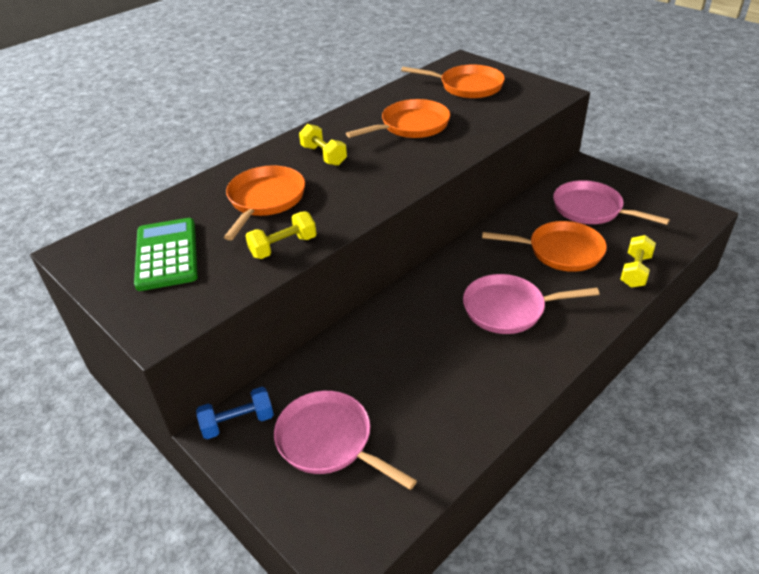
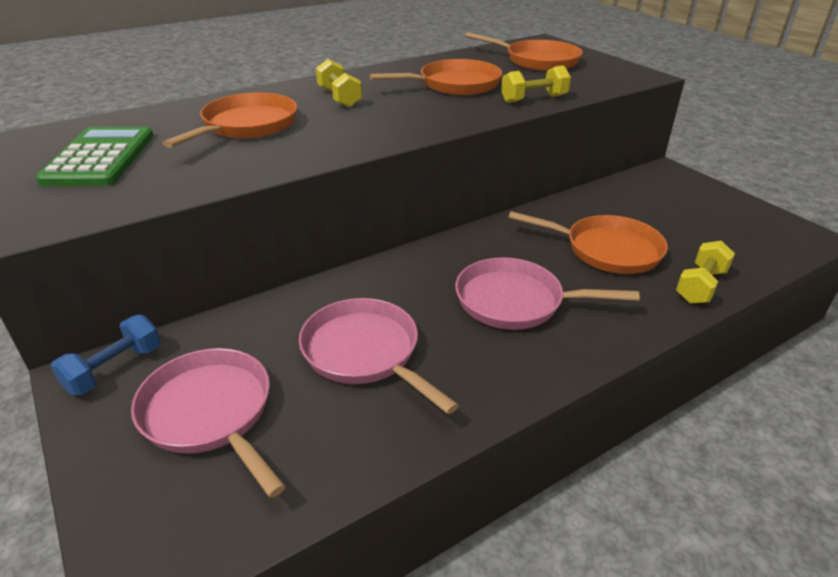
camera: 10 degrees right, 5 degrees down
blue dumbbell [196,387,274,439] -> blue dumbbell turned 45 degrees counterclockwise [51,315,161,395]
yellow dumbbell [245,212,316,259] -> yellow dumbbell moved to [501,65,571,103]
pink pan [553,180,670,225] -> pink pan moved to [299,298,459,414]

